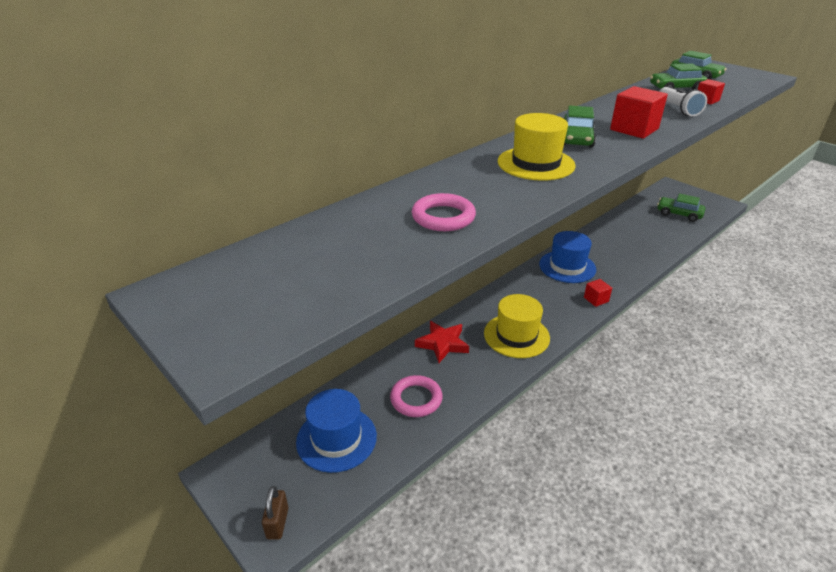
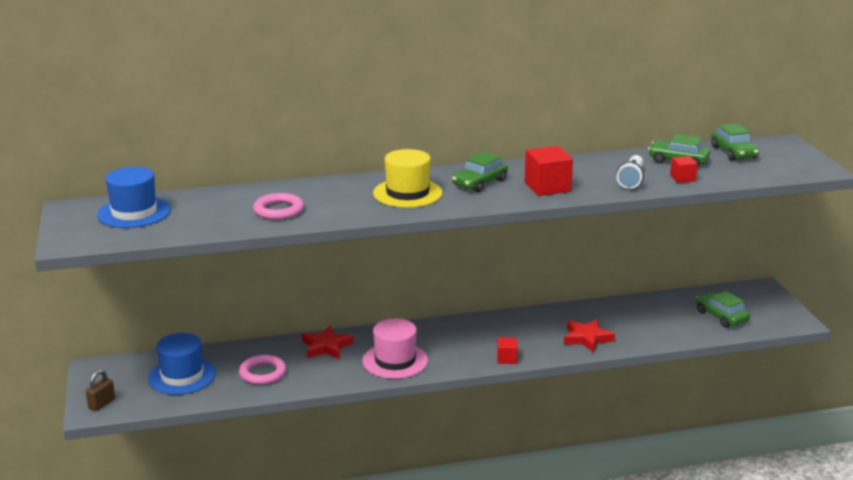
camera: 30 degrees right, 10 degrees down
yellow hat [484,294,550,358] -> pink hat [362,319,428,379]
blue hat [539,231,596,283] -> blue hat moved to [97,167,171,228]
none -> red star [564,319,615,353]

